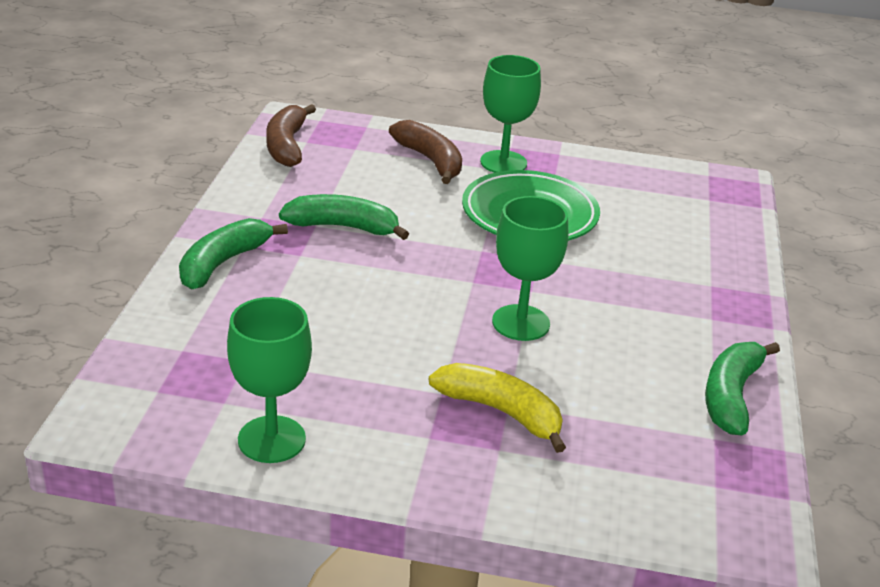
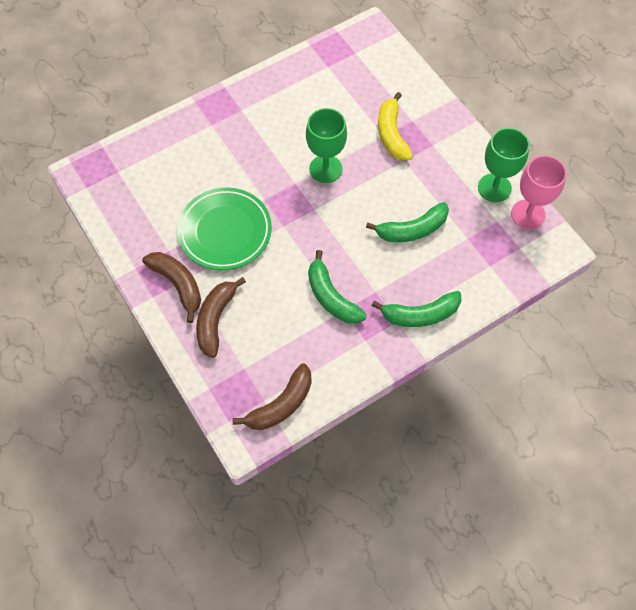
camera: 130 degrees left, 30 degrees up
green goblet [480,55,541,173] -> brown banana [142,252,201,323]
green banana [705,342,780,435] -> green banana moved to [366,202,449,242]
none -> pink goblet [511,155,567,229]

